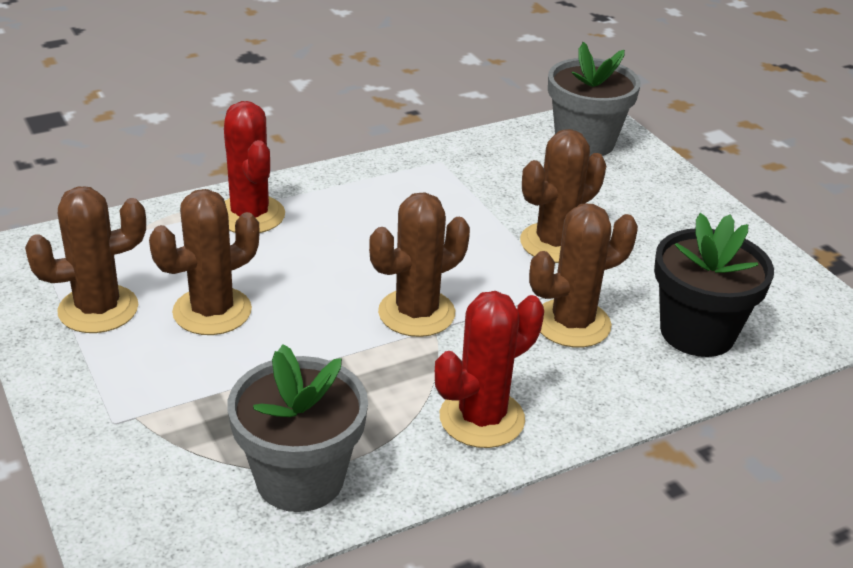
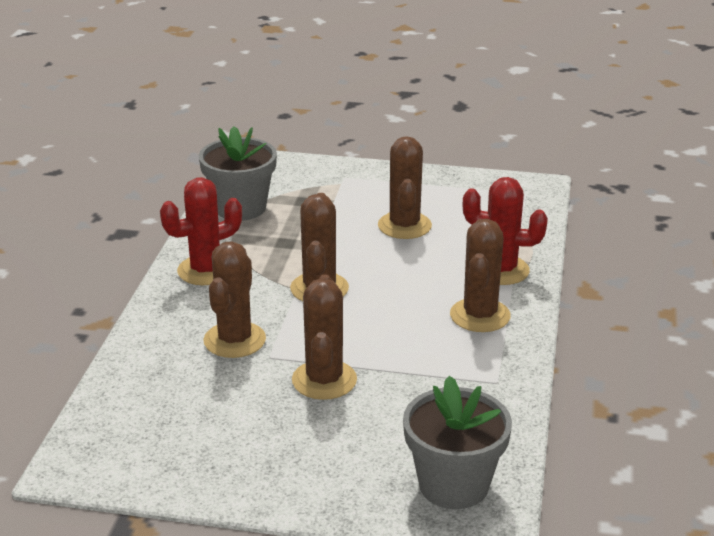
camera: 130 degrees right, 5 degrees down
brown cactus [25,186,146,333] -> brown cactus moved to [450,219,511,332]
red cactus [435,291,544,448] -> red cactus turned 60 degrees clockwise [160,177,242,285]
black flower pot [654,213,774,357] -> none

